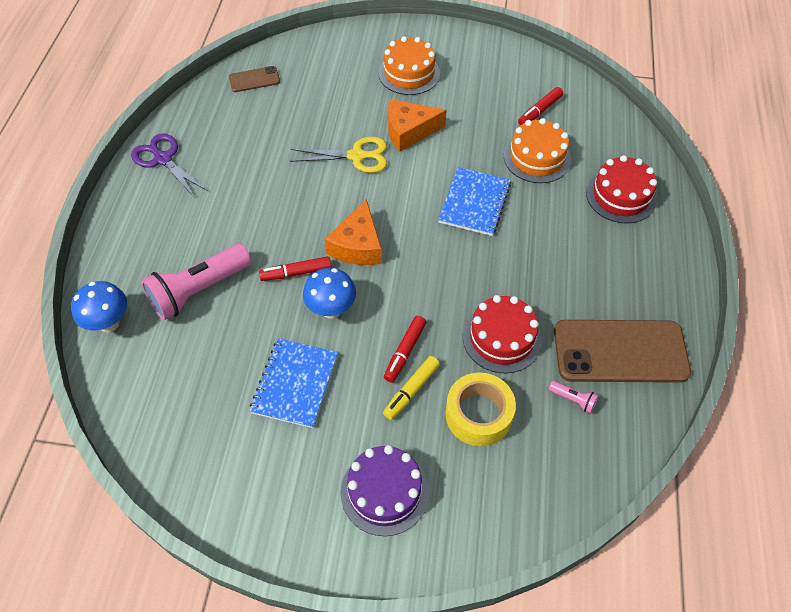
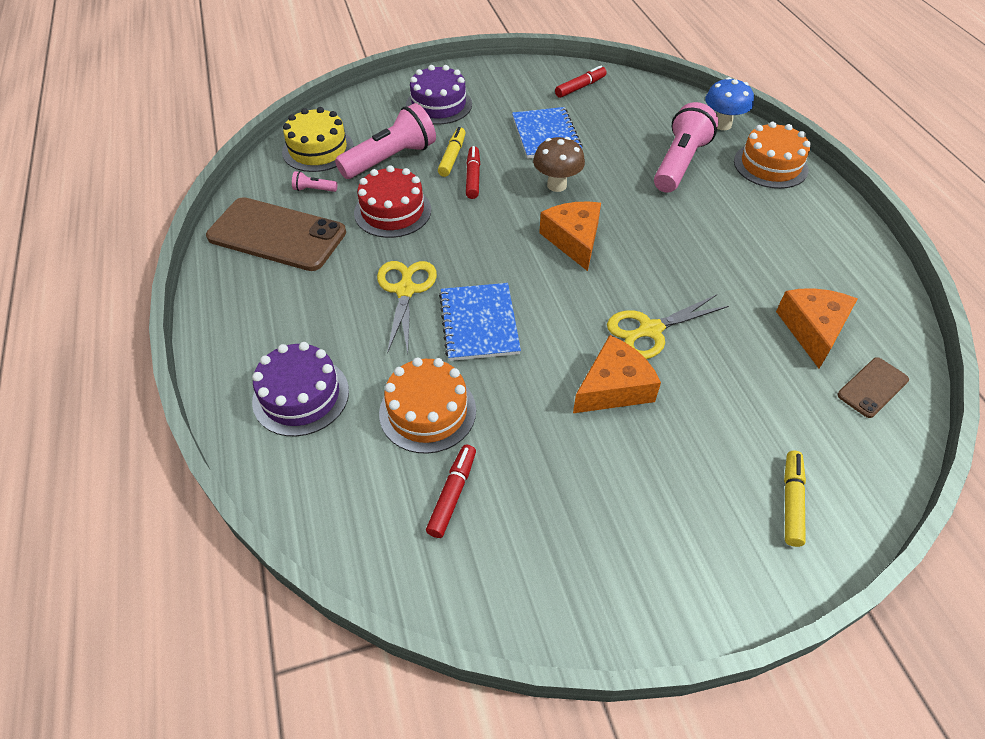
camera: 155 degrees right, 5 degrees down
purple scissors [131,134,208,198] -> none
red marker [259,256,332,281] -> red marker moved to [555,66,607,98]
blue mushroom [303,268,356,319] -> brown mushroom [533,137,585,192]
orange cake [379,36,440,95] -> orange cake moved to [734,122,811,189]
yellow tape [445,373,516,446] -> pink flashlight [335,103,436,179]
brown phone [554,320,691,383] -> brown phone turned 45 degrees clockwise [206,197,346,271]
red cake [586,155,657,224] -> purple cake [252,342,349,436]
none -> yellow cake [282,107,354,172]
none -> yellow scissors [377,261,437,354]
none -> orange cheese [776,288,857,369]
none -> yellow marker [784,451,806,547]

